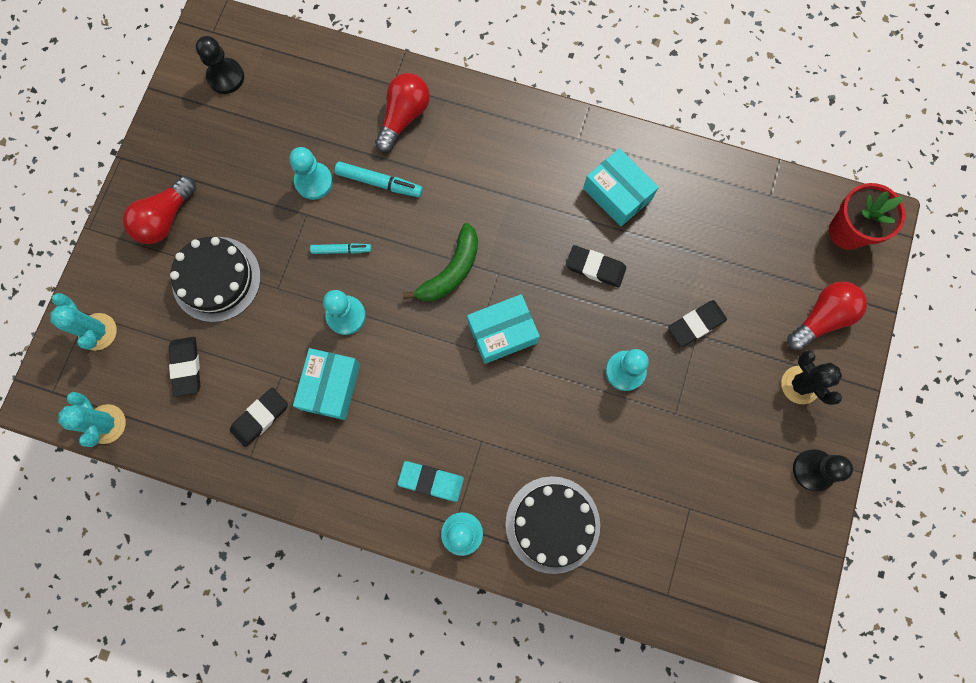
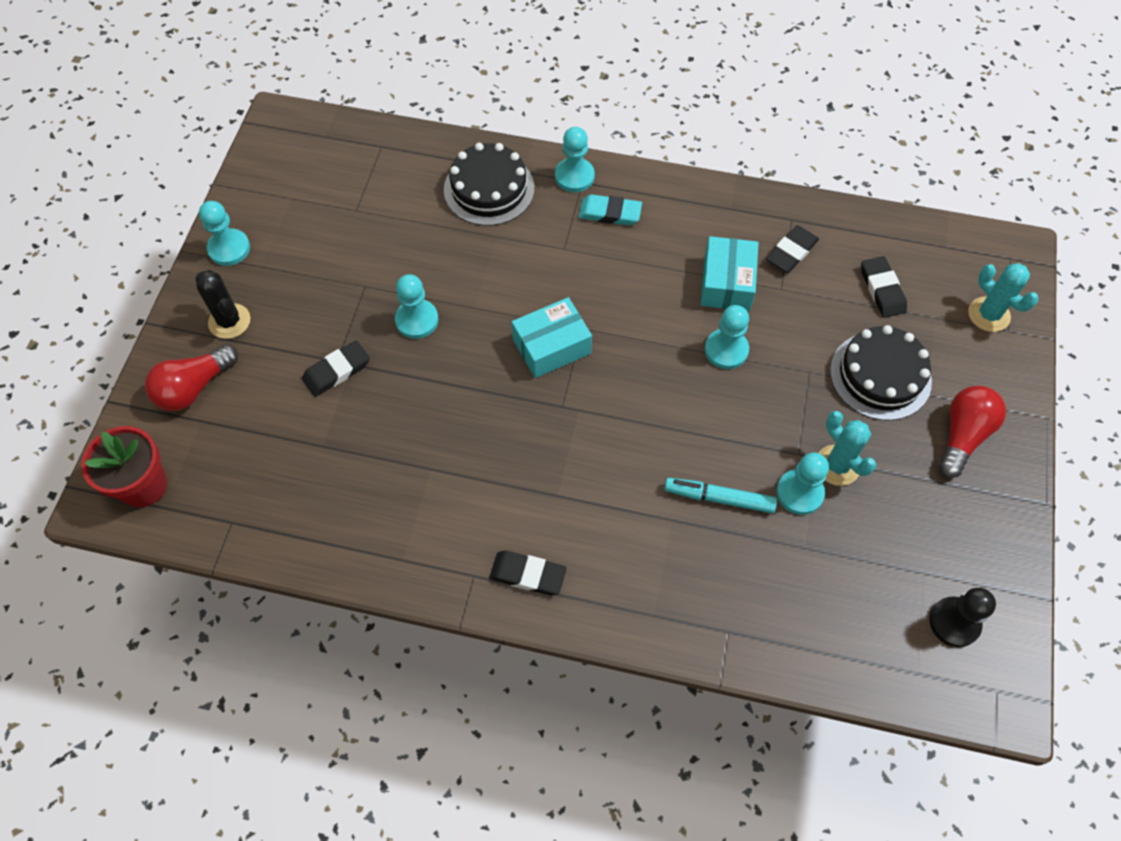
camera: 175 degrees right, 15 degrees down
turquoise cactus [58,392,126,447] -> turquoise cactus moved to [819,411,876,486]
turquoise marker [310,243,372,254] -> none
red light bulb [375,73,430,152] -> none
green banana [402,223,478,301] -> none
black eraser [566,245,626,288] -> black eraser moved to [490,550,567,595]
turquoise box [583,148,659,227] -> none
black pawn [793,449,853,491] -> turquoise pawn [199,201,250,266]

